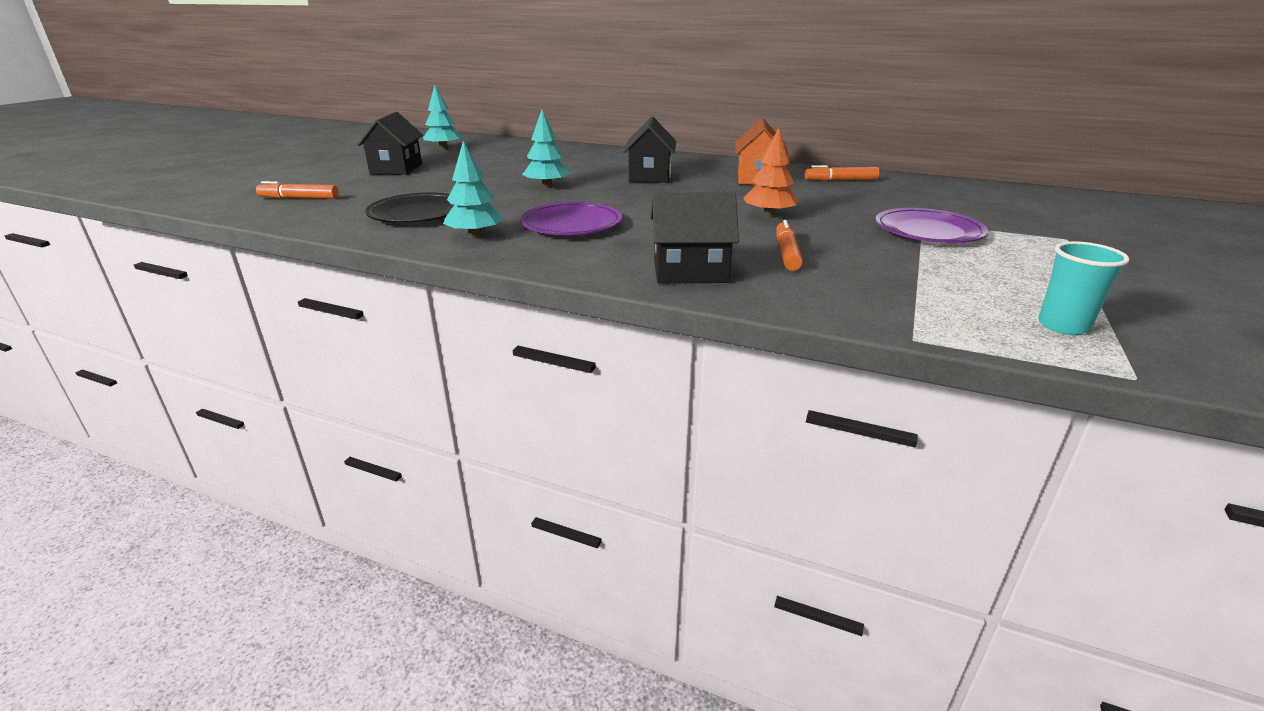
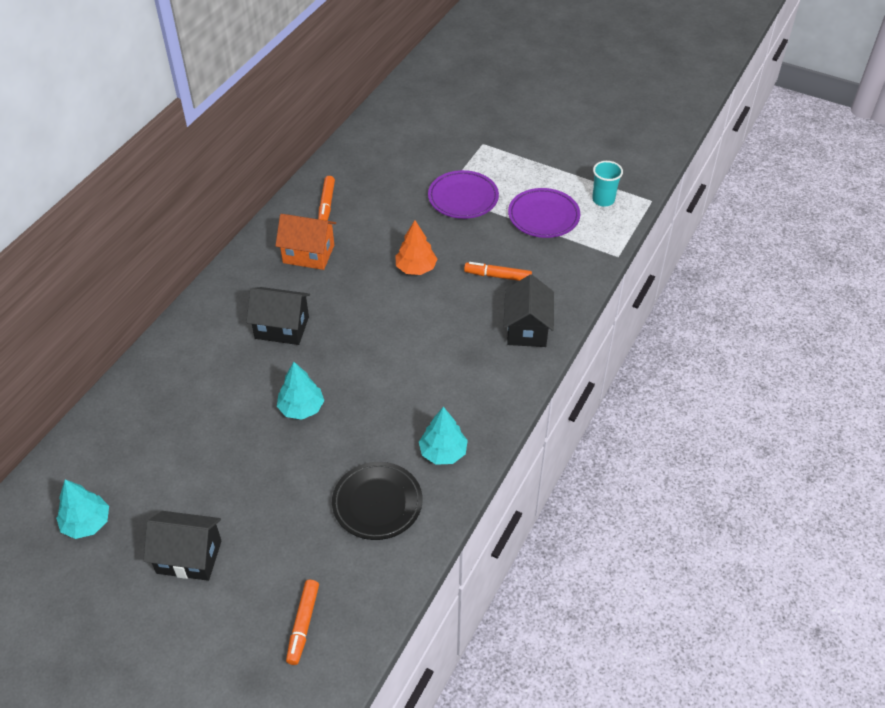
camera: 85 degrees left, 20 degrees up
purple plate [521,202,622,235] -> purple plate moved to [508,188,580,238]

